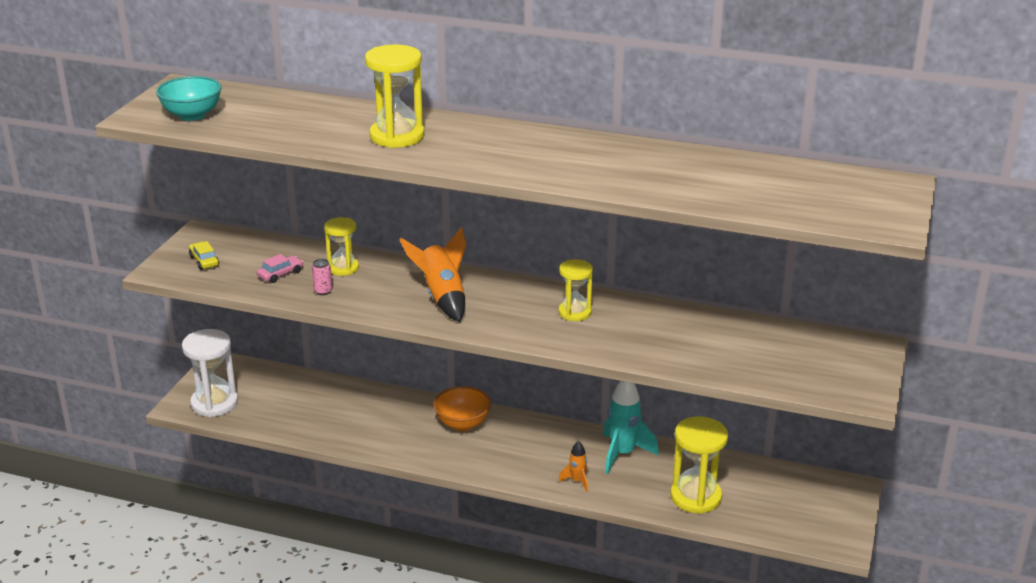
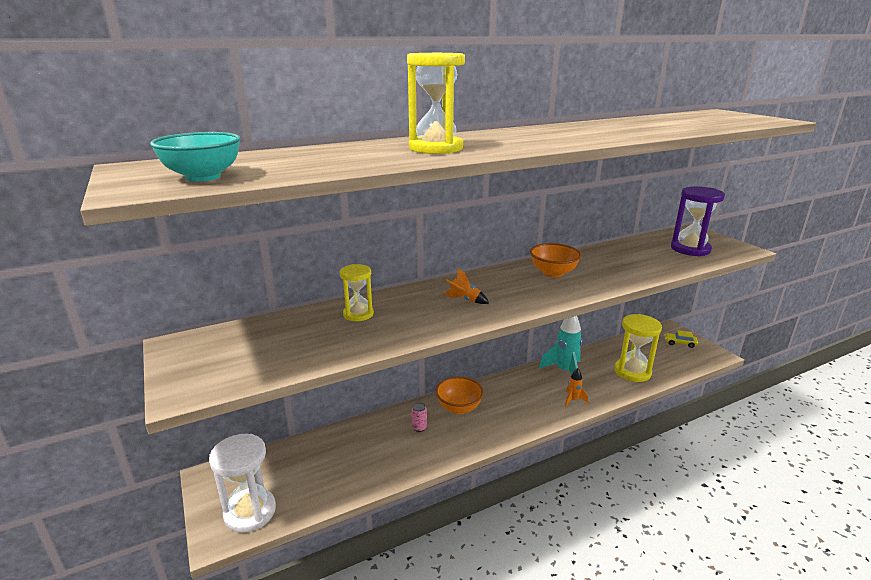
camera: 45 degrees left, 5 degrees down
yellow car [189,241,219,270] -> yellow car moved to [664,330,698,348]
pink car [257,254,303,283] -> none
pink can [312,259,332,295] -> pink can moved to [412,402,427,432]
orange rocket [399,227,466,322] -> orange rocket [444,268,489,304], size x0.52
yellow hourglass [558,259,593,321] -> orange bowl [530,243,581,278]
none -> purple hourglass [671,186,725,256]

